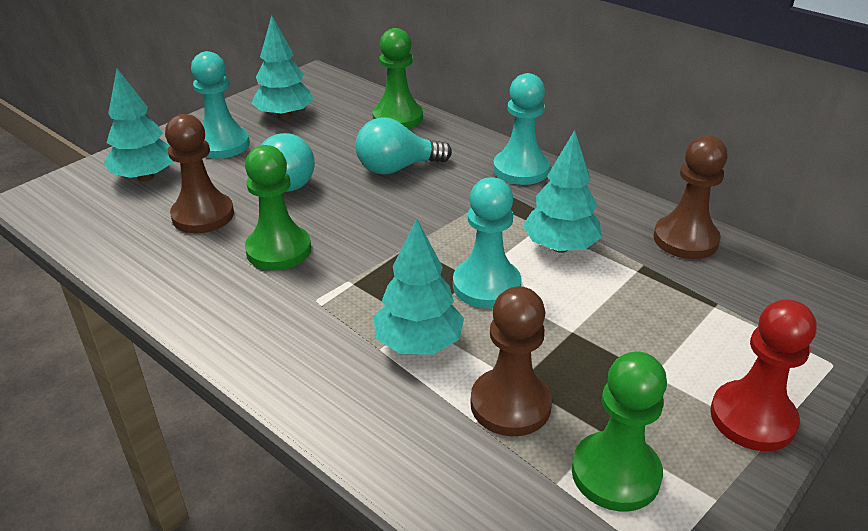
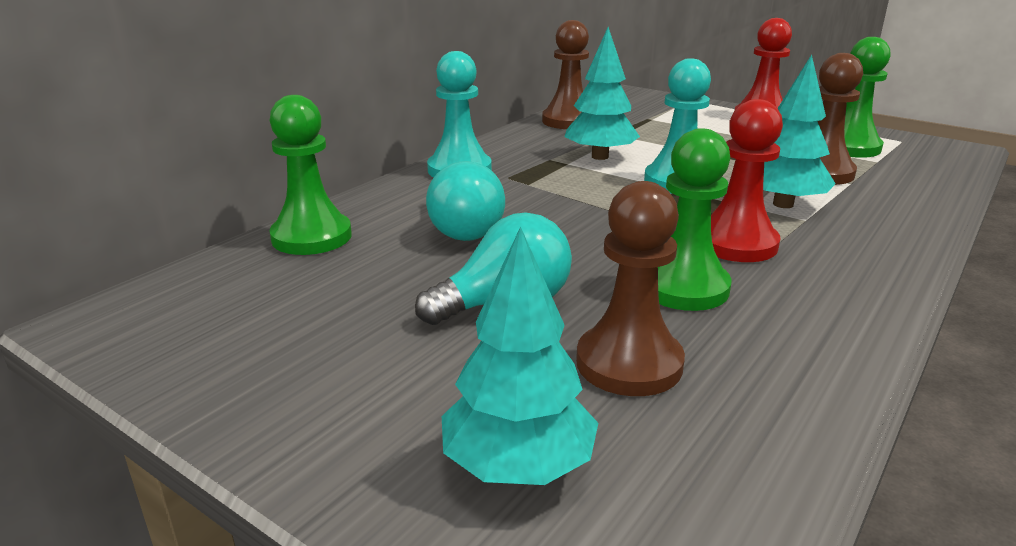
camera: 95 degrees left, 10 degrees down
turquoise pawn [191,51,250,159] -> none
turquoise tree [251,16,314,120] -> none
none -> red pawn [711,99,783,262]

